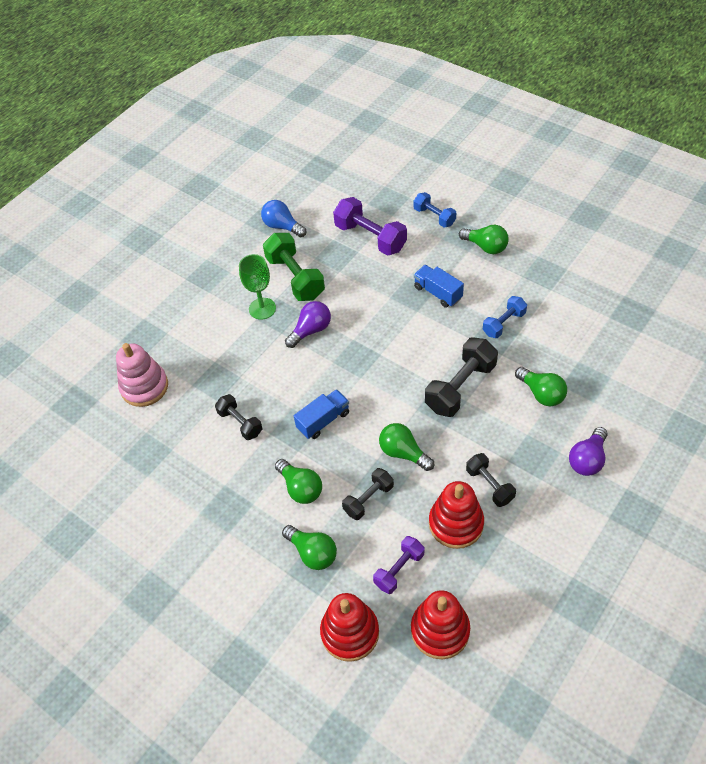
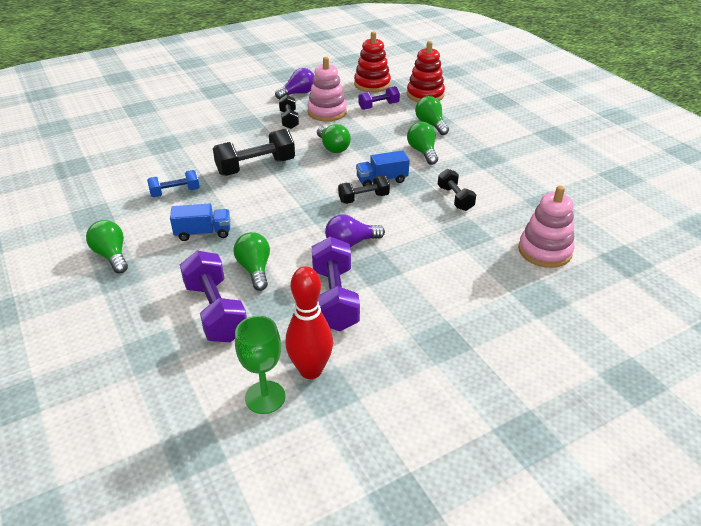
camera: 160 degrees left, 15 degrees down
green goblet [239,254,276,320] -> green goblet moved to [235,316,285,414]
blue light bulb [261,200,306,237] -> red bowling pin [285,266,333,379]
green dumbbell [263,233,325,301] -> purple dumbbell [312,237,360,331]
black dumbbell [342,468,394,520] -> black dumbbell moved to [338,175,390,204]
blue dumbbell [413,192,456,228] -> none
blue truck [414,265,464,308] -> blue truck turned 75 degrees counterclockwise [170,204,230,241]
red stacking toy [429,481,484,549] -> pink stacking toy [307,57,347,121]
green light bulb [515,367,567,407] -> green light bulb moved to [233,232,270,291]
purple light bulb [569,427,608,476] -> purple light bulb moved to [275,68,315,99]

